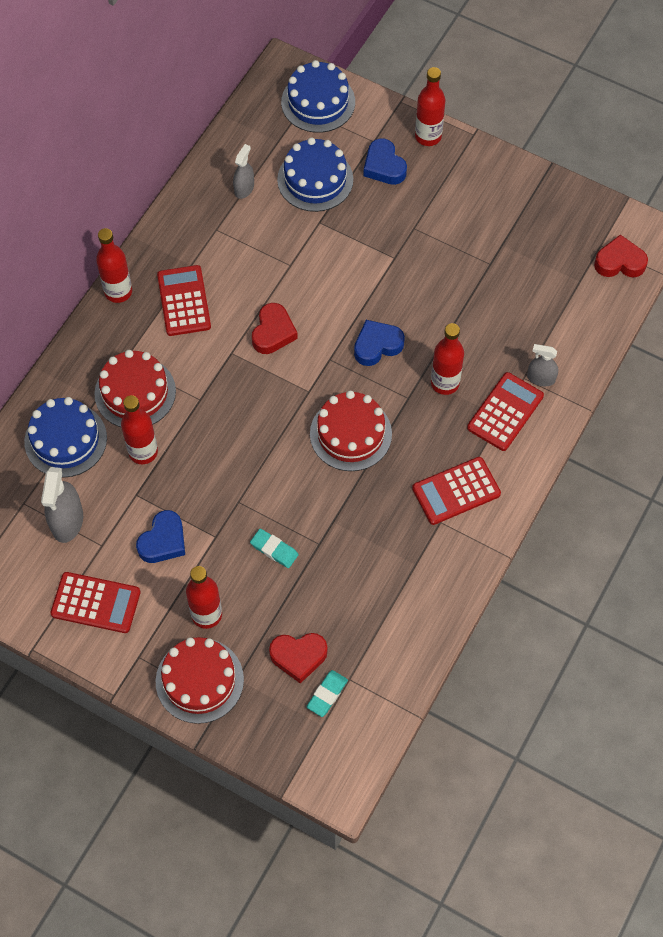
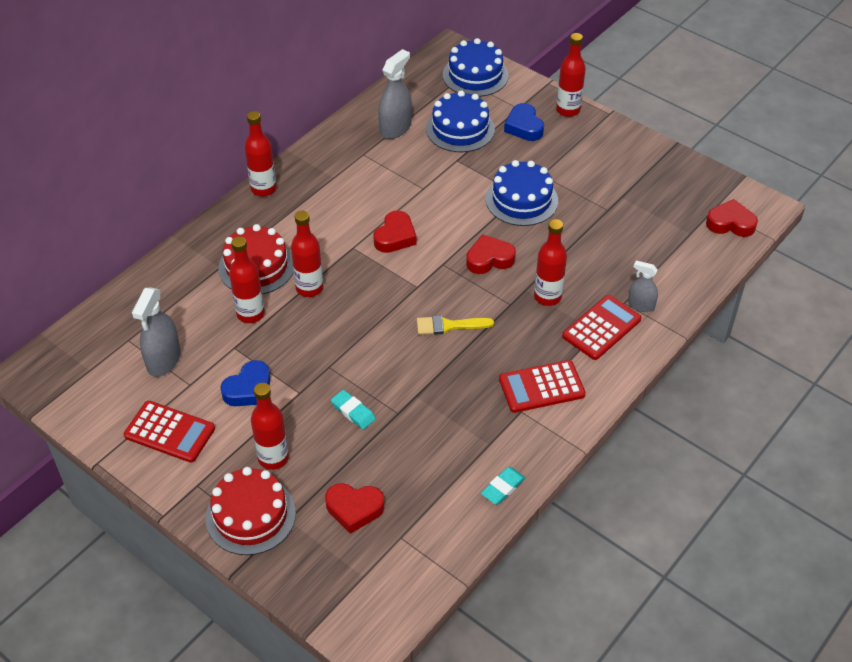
camera: 10 degrees right, 15 degrees down
blue cake [24,397,107,478] -> blue cake moved to [486,160,558,226]
red calculator [157,265,211,336] -> none
grey spray bottle [233,144,254,199] -> grey spray bottle [378,49,412,139], size x1.64
turquoise eraser [306,670,348,717] -> turquoise eraser moved to [481,467,525,505]
red cake [310,391,392,471] -> yellow brush [417,315,494,335]
blue heart [354,320,405,366] -> red heart [466,234,516,274]
none -> red bottle [291,211,323,297]

